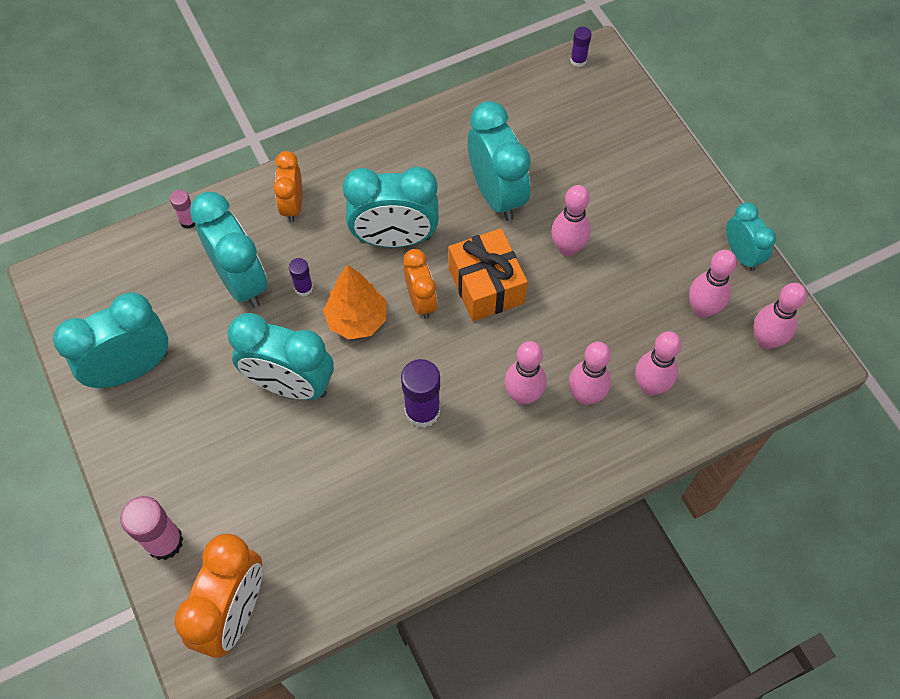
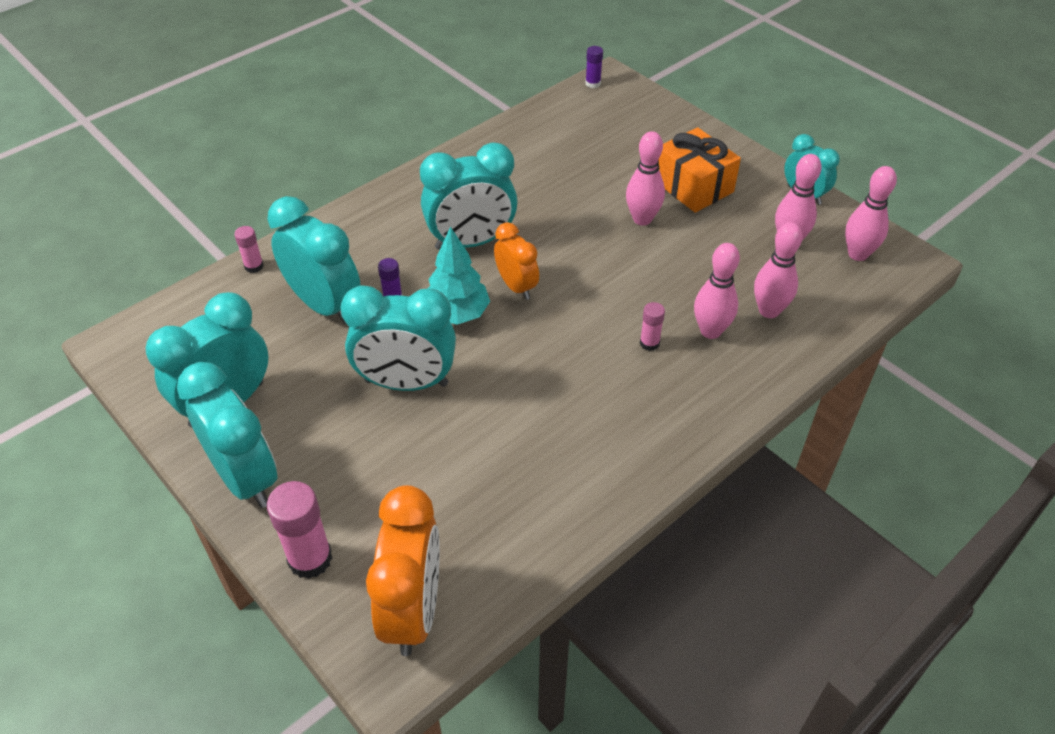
camera: 15 degrees left, 15 degrees down
orange clock [273,151,302,223] -> none
orange tree [323,265,386,339] -> turquoise tree [427,226,490,325]
purple glue stick [401,359,440,428] -> none
orange gift [449,228,527,321] -> orange gift moved to [658,127,741,213]
turquoise clock [468,101,531,221] -> turquoise clock moved to [177,362,278,508]
pink bowling pin [504,341,546,405] -> pink glue stick [640,302,665,351]

